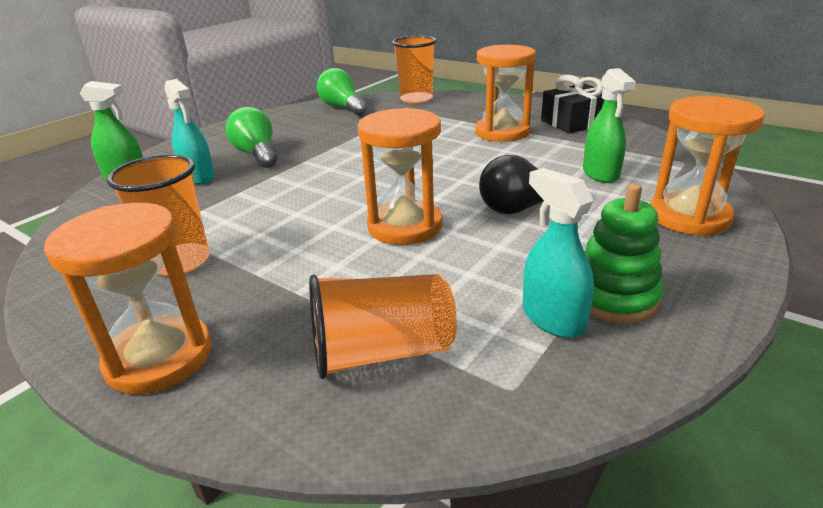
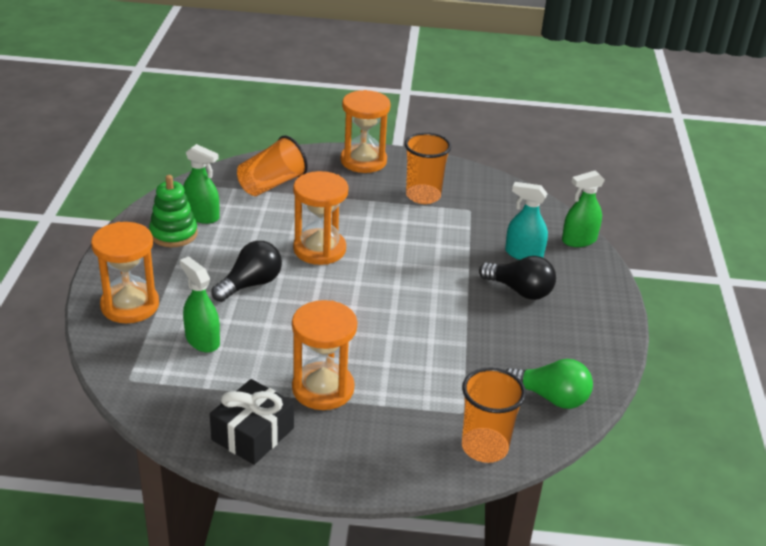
camera: 145 degrees right, 5 degrees up
green light bulb [226,107,277,168] -> black light bulb [479,256,556,300]
turquoise spray bottle [523,168,594,338] -> green spray bottle [183,144,219,224]

